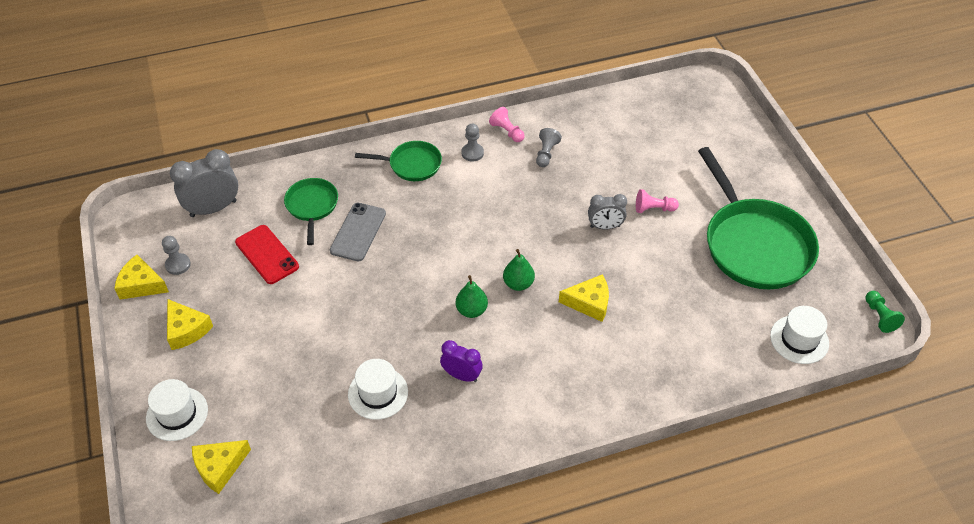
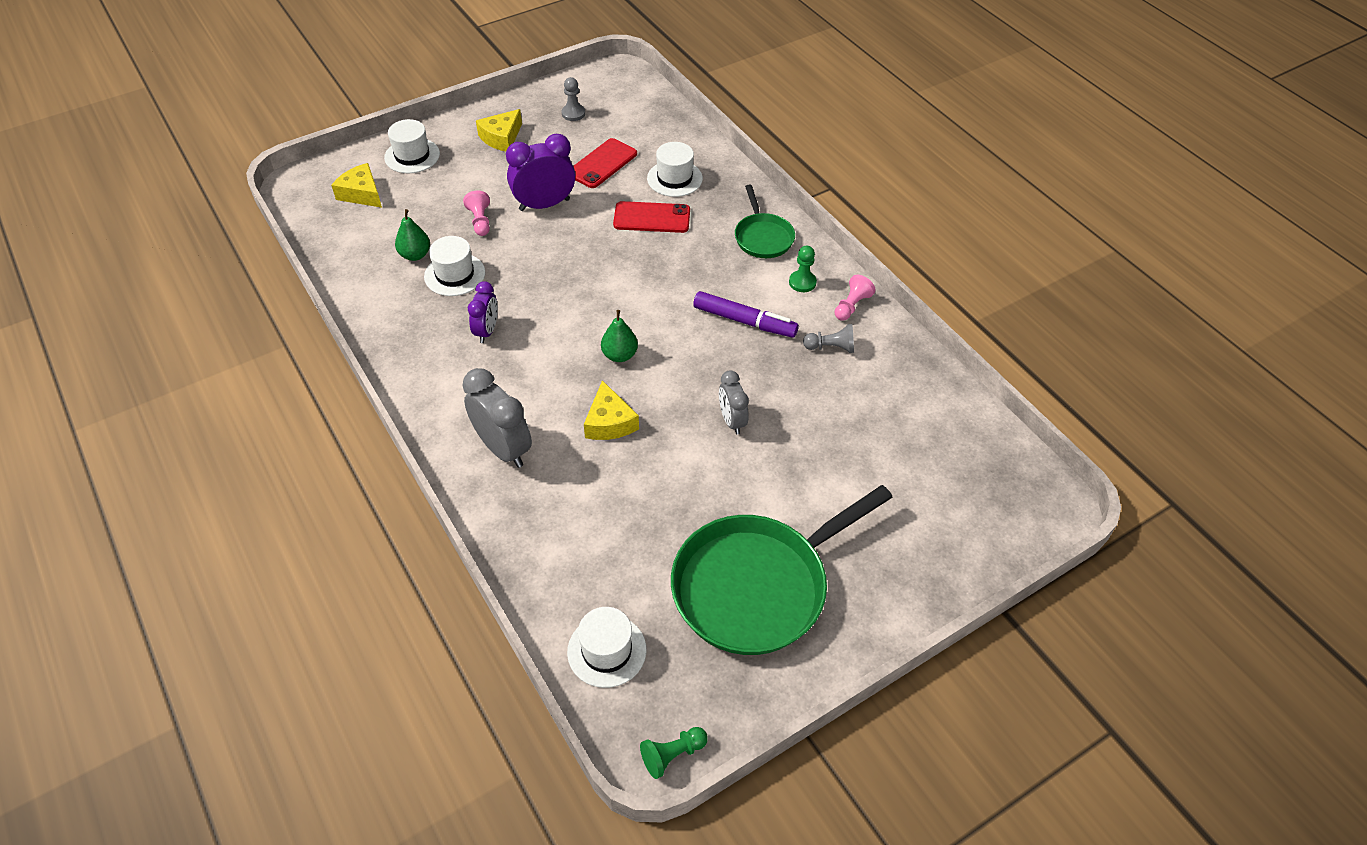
camera: 75 degrees right, 0 degrees up
yellow cheese [114,255,169,300] -> none
grey clock [170,149,238,217] -> grey clock moved to [462,368,532,468]
green pan [284,178,338,245] -> white hat [647,142,703,197]
grey phone [330,203,386,261] -> red phone [613,201,690,233]
green pear [456,275,488,318] -> green pear moved to [395,209,430,261]
grey pawn [461,124,484,162] -> green pawn [789,246,817,292]
pink pawn [636,189,679,213] -> pink pawn moved to [463,191,490,236]
none -> purple clock [506,134,575,211]
none -> purple marker [693,291,799,338]

